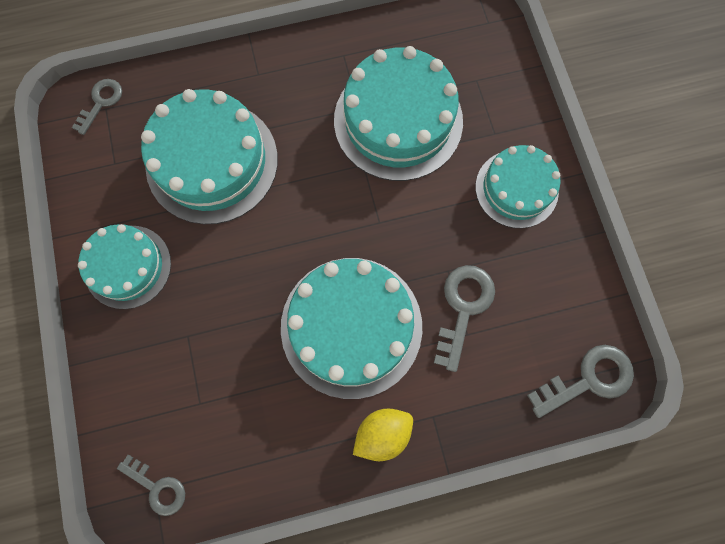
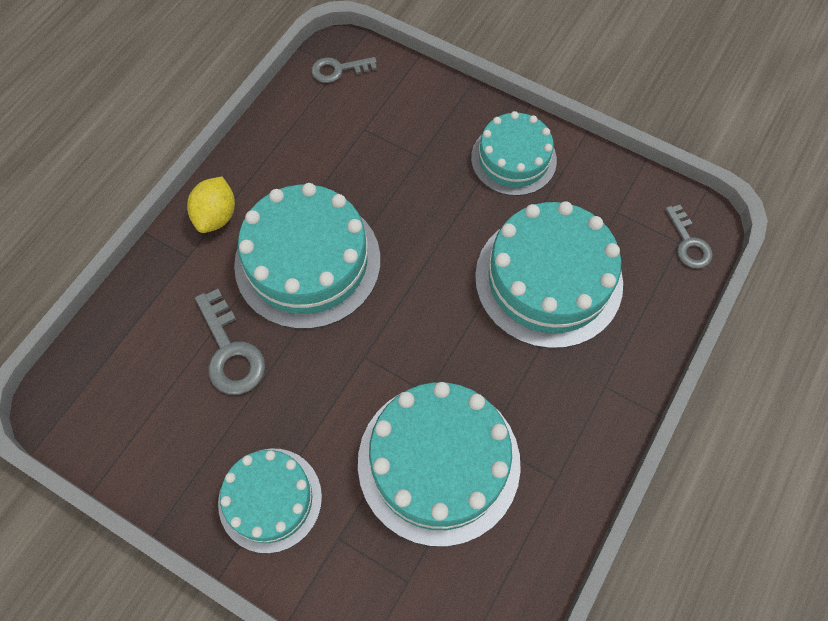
camera: 135 degrees right, 10 degrees down
grey key [527,345,634,418] -> none

